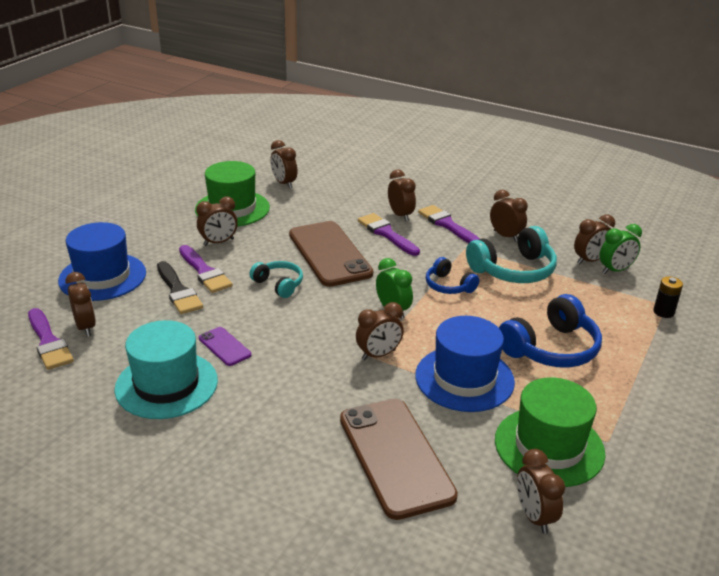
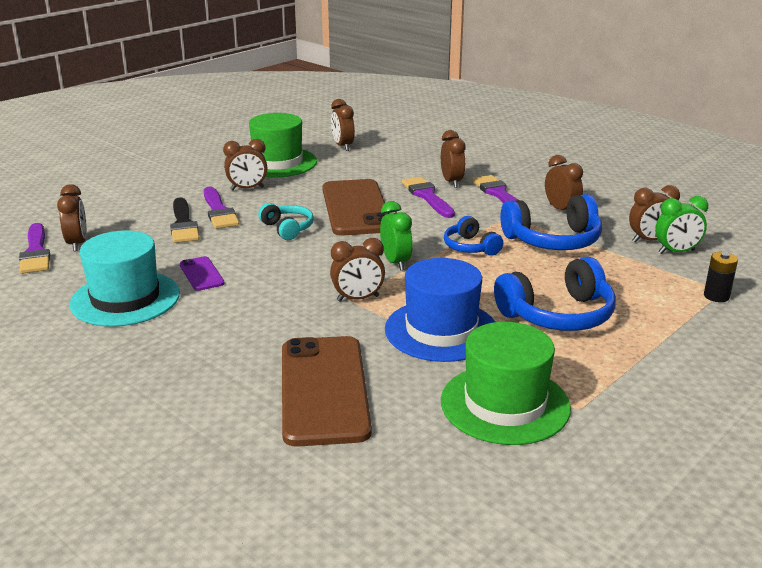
camera: 15 degrees right, 5 degrees down
blue hat [58,222,146,301] -> none
turquoise headphones [466,226,557,283] -> blue headphones [500,194,602,250]
brown clock [517,449,565,534] -> none

